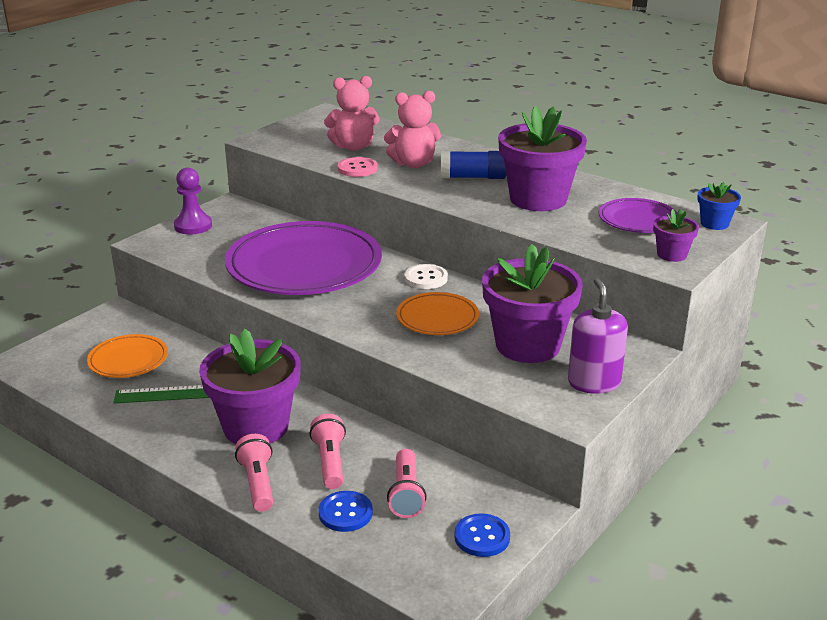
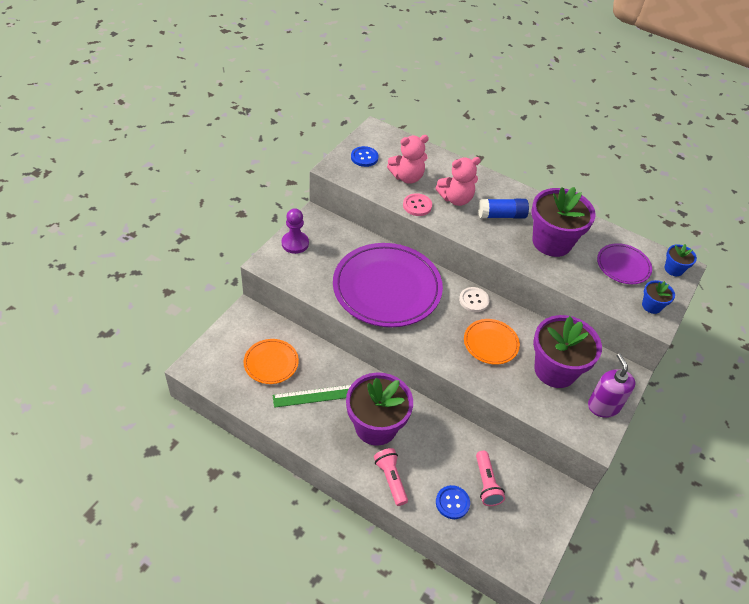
camera: 10 degrees left, 20 degrees up
pink flashlight [310,414,346,489] -> none
blue button [454,513,510,557] -> blue button moved to [351,146,379,167]
purple flower pot [653,209,699,262] -> blue flower pot [642,280,675,314]

